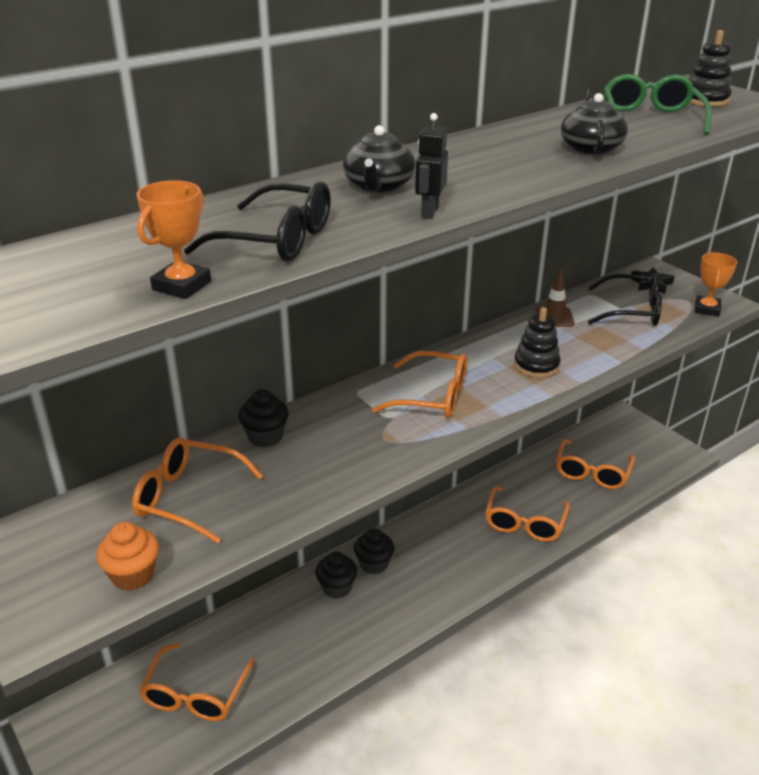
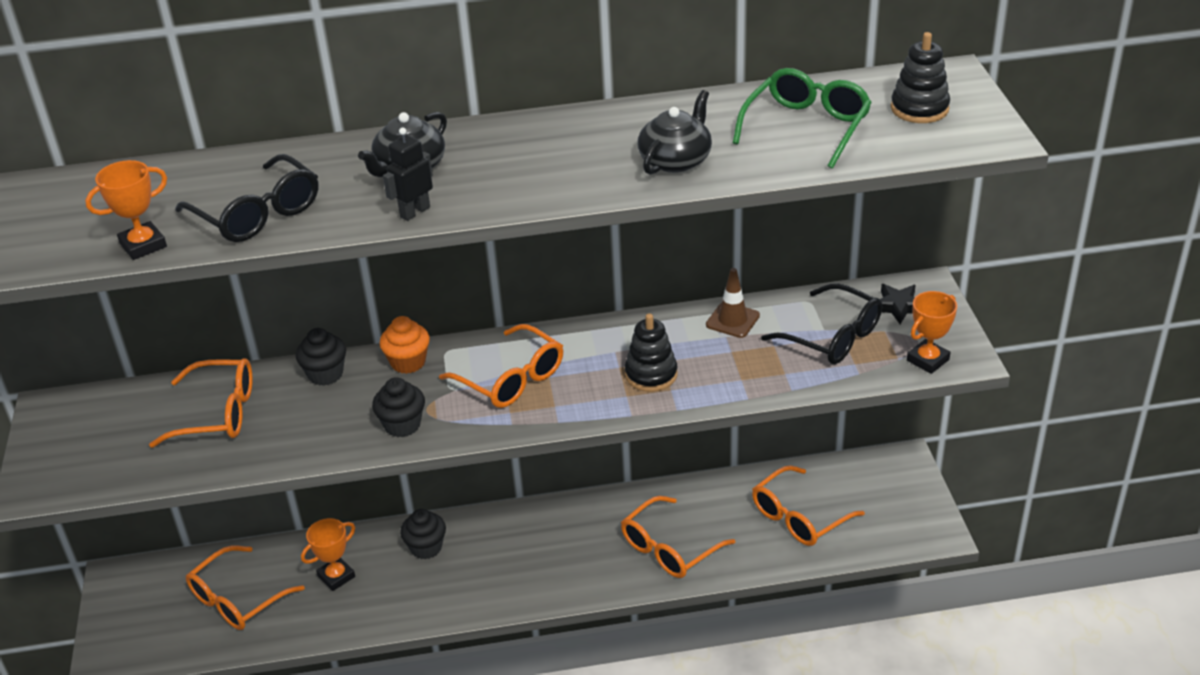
camera: 30 degrees right, 5 degrees up
orange cupcake [96,522,159,591] -> orange cupcake moved to [379,316,430,374]
orange glasses [132,437,263,544] -> orange glasses turned 135 degrees clockwise [149,358,252,448]
black cupcake [354,528,394,574] -> black cupcake moved to [372,377,425,437]
none -> orange trophy [301,518,355,591]

